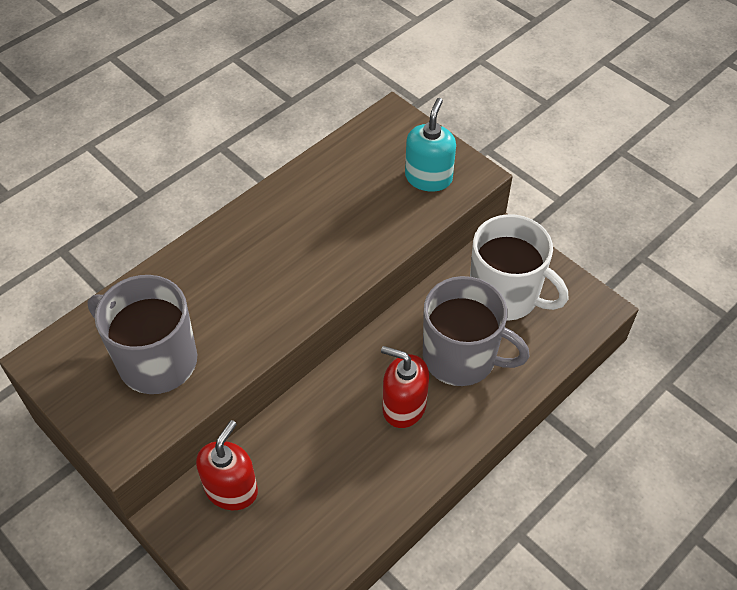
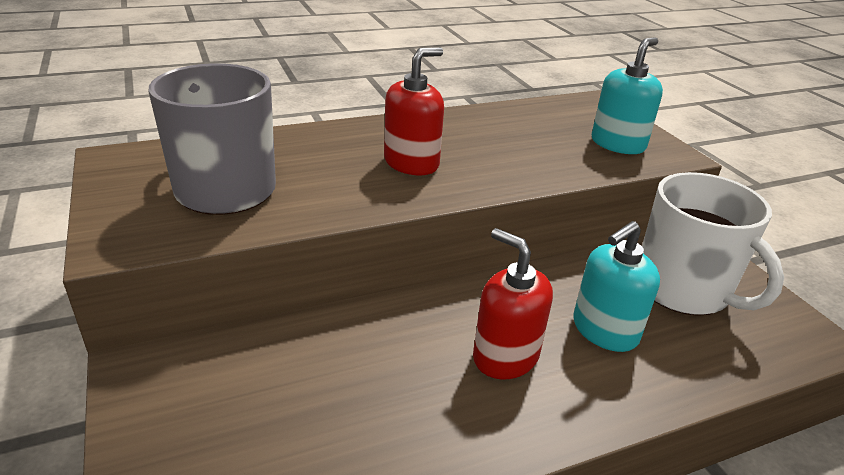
camera: 20 degrees right, 20 degrees down
red soap dispenser [196,420,258,510] -> red soap dispenser moved to [384,47,444,175]
grey mug [423,276,530,386] -> turquoise soap dispenser [573,221,660,352]

